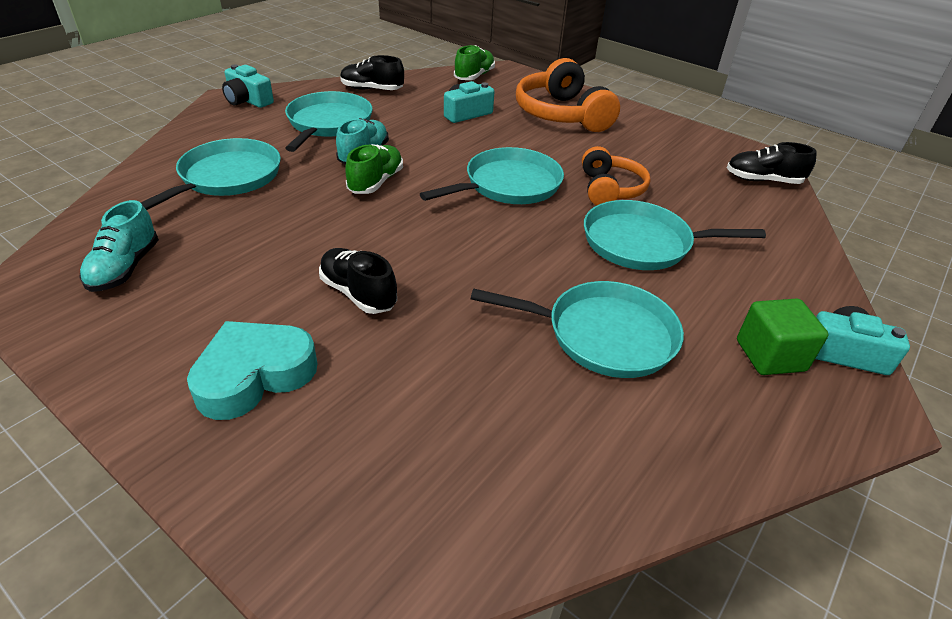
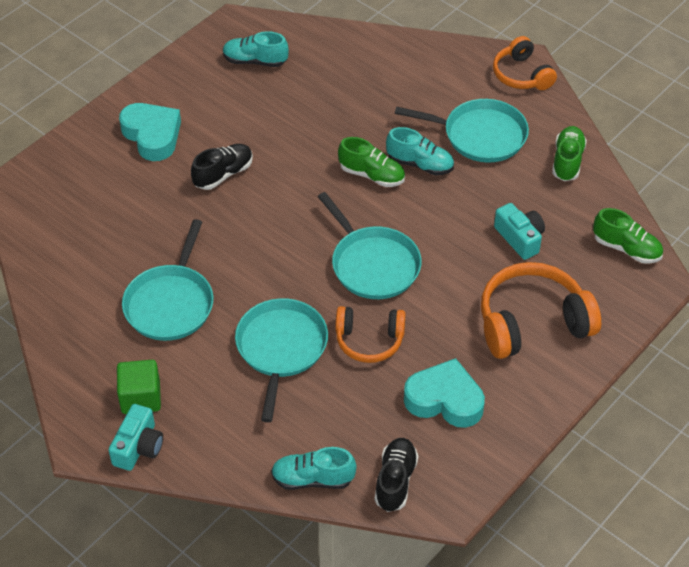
camera: 95 degrees right, 10 degrees up
turquoise pan [141,138,281,210] -> none
turquoise camera [222,64,274,108] -> orange headphones [493,36,557,90]
black shoe [340,55,404,90] -> green shoe [552,126,587,181]
none -> turquoise shoe [271,447,357,490]
none -> turquoise heart [404,358,485,428]

